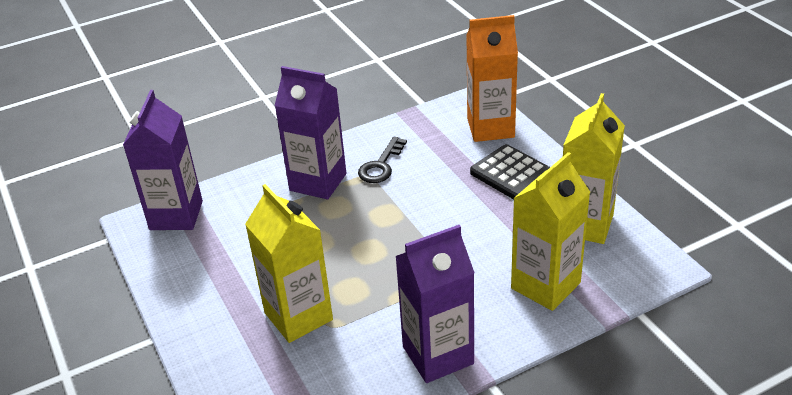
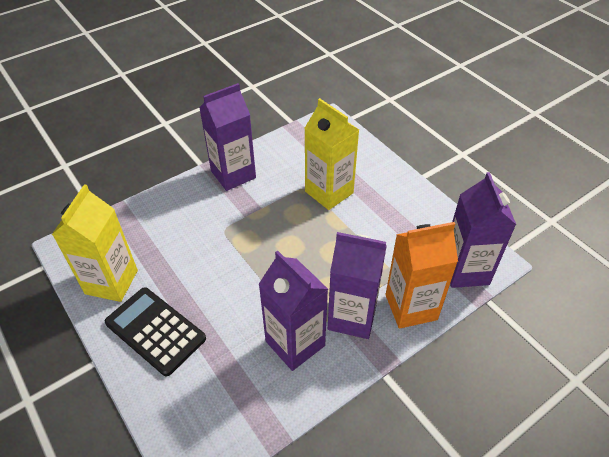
camera: 170 degrees right, 10 degrees up
black key [358,137,407,183] -> purple carton [259,251,328,371]
orange carton [466,15,518,142] -> orange carton moved to [386,222,458,329]
yellow carton [511,152,590,311] -> none

